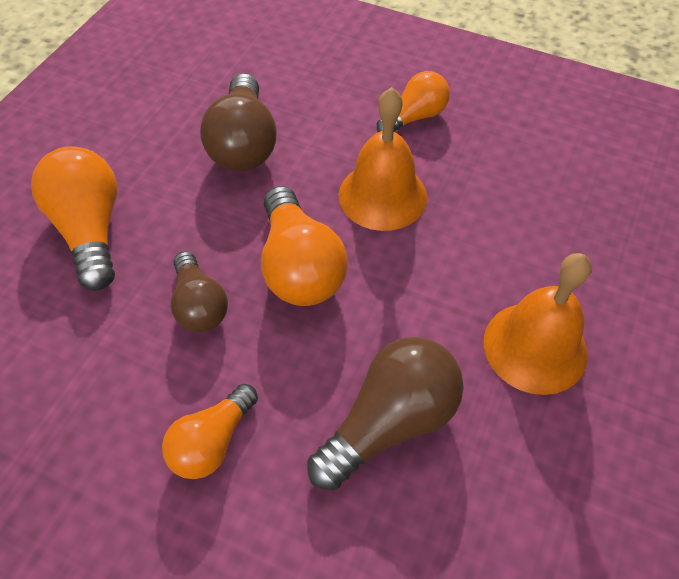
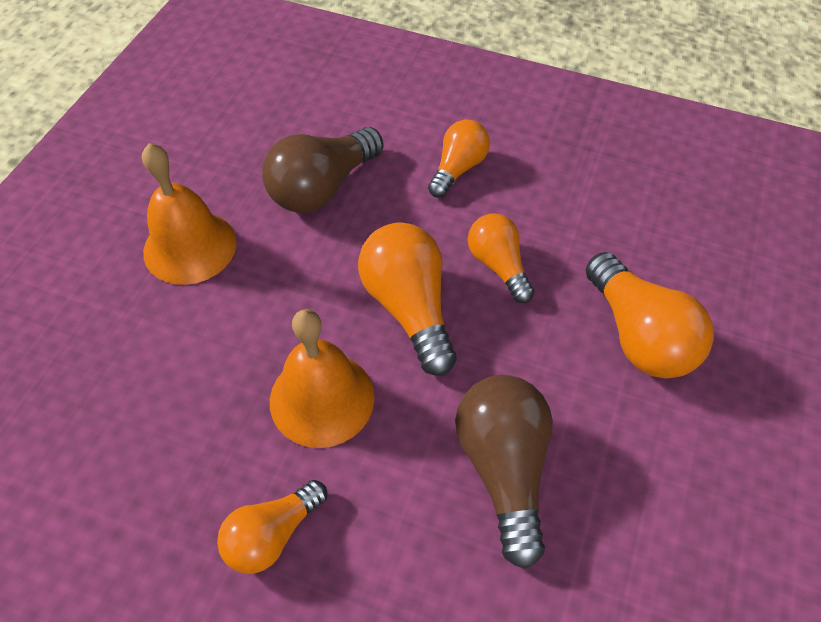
camera: 175 degrees right, 0 degrees up
brown light bulb [171,251,228,332] -> orange light bulb [468,213,535,303]

